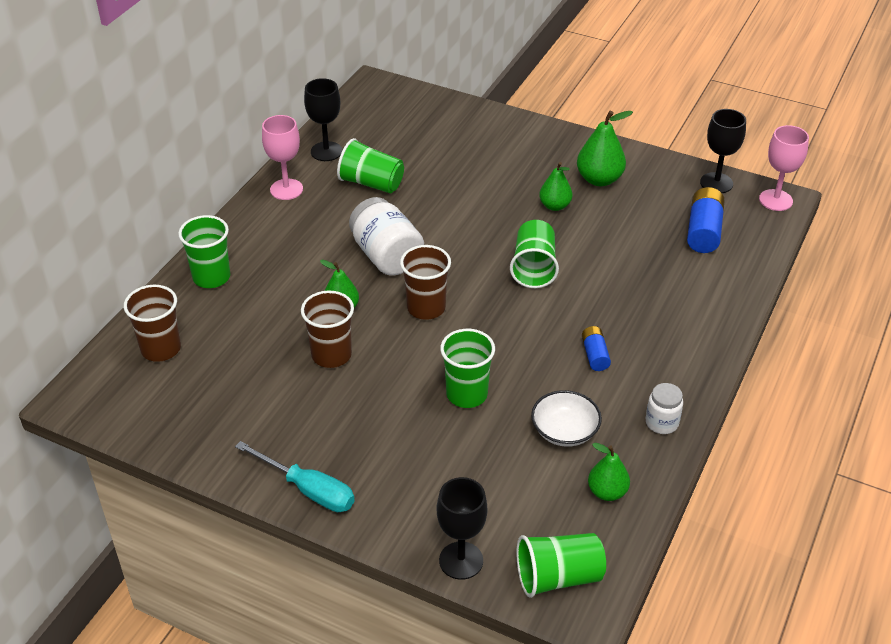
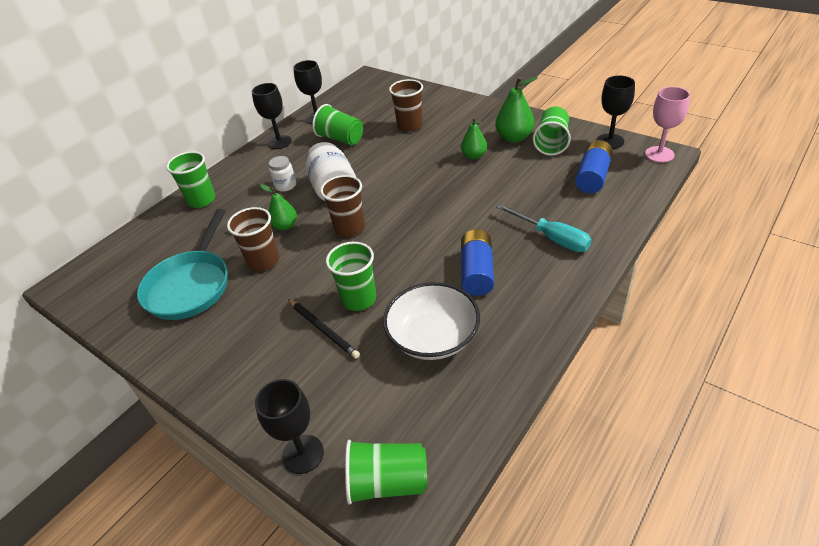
camera: 15 degrees right, 0 degrees up
brown cup [124,285,181,362] -> brown cup moved to [389,79,423,132]
turquoise screwdriver [235,441,355,512] -> turquoise screwdriver moved to [496,204,591,252]
pink goblet [262,115,303,200] -> black goblet [252,83,292,149]
green cup [510,220,559,288] -> green cup moved to [533,107,571,156]
white bowl [531,390,602,447] -> white bowl [383,282,480,360], size x1.50
blue battery [582,326,611,371] -> blue battery [461,229,494,296], size x1.70
green pear [588,443,630,501] -> none
white jar [646,383,683,434] -> white jar moved to [269,156,296,192]
none -> turquoise pan [137,209,228,320]
none -> black pencil [288,299,360,359]

